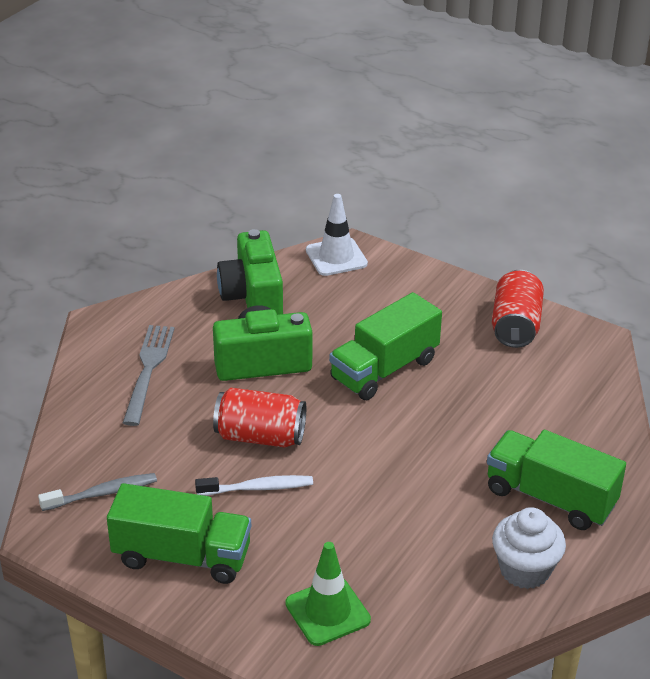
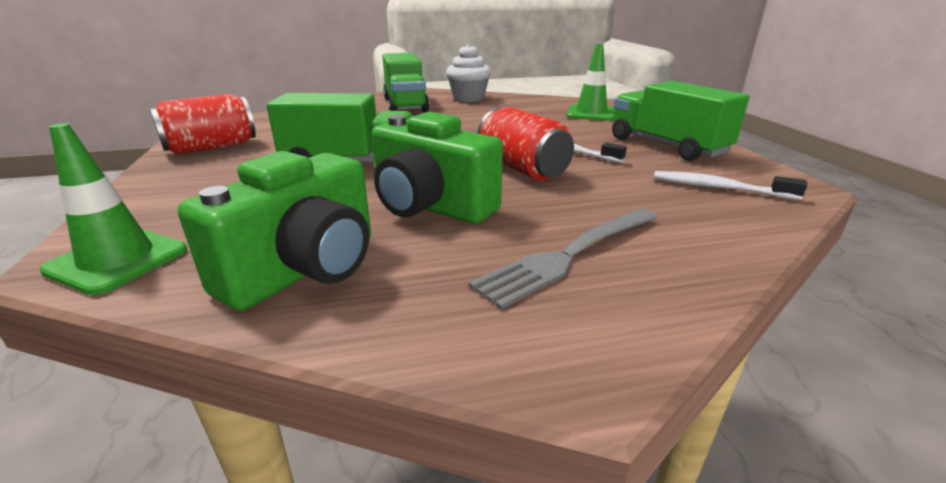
camera: 135 degrees left, 10 degrees down
grey toothbrush [38,473,157,511] -> white toothbrush [654,171,808,200]
white traffic cone [306,194,368,276] -> green traffic cone [39,123,187,295]

